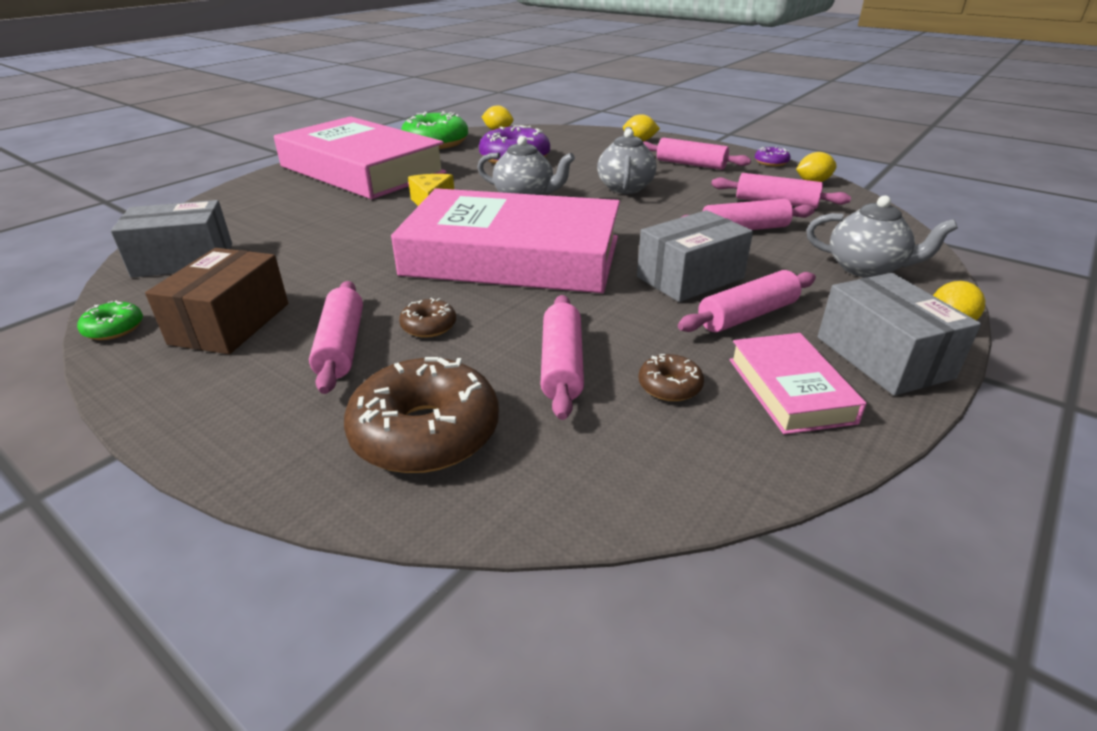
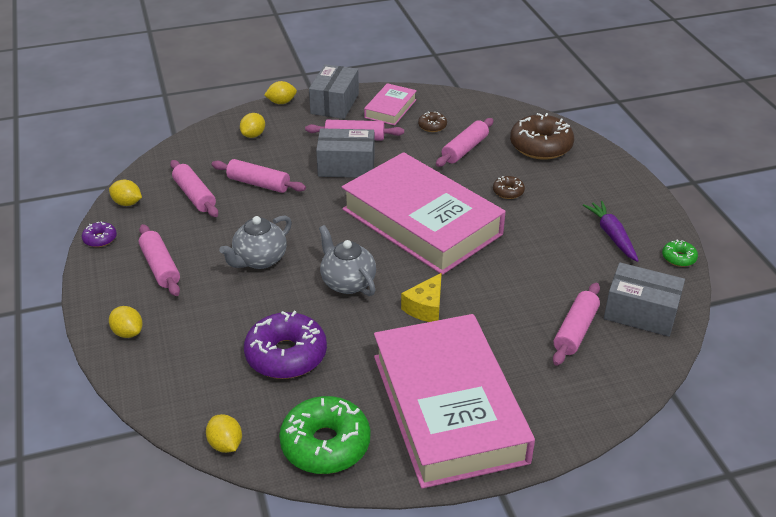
camera: 145 degrees left, 5 degrees up
brown box [145,248,288,354] -> purple carrot [583,201,639,262]
pink rolling pin [309,281,363,394] -> pink rolling pin moved to [553,283,600,366]
grey teapot [807,195,958,278] -> yellow lemon [240,113,265,138]

